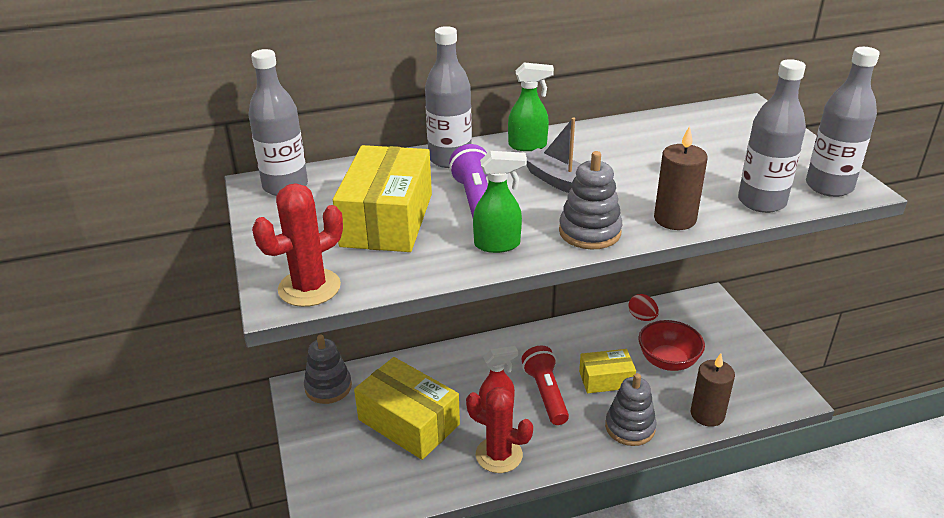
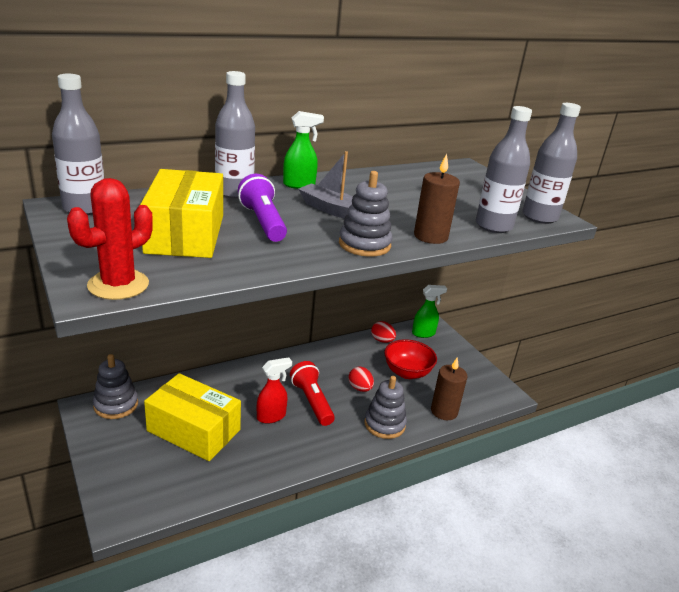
camera: 15 degrees left, 5 degrees down
red cactus [466,387,533,473] -> none
green spray bottle [473,151,527,253] -> green spray bottle moved to [412,285,447,338]
yellow box [579,349,636,393] -> red egg [348,367,374,392]

